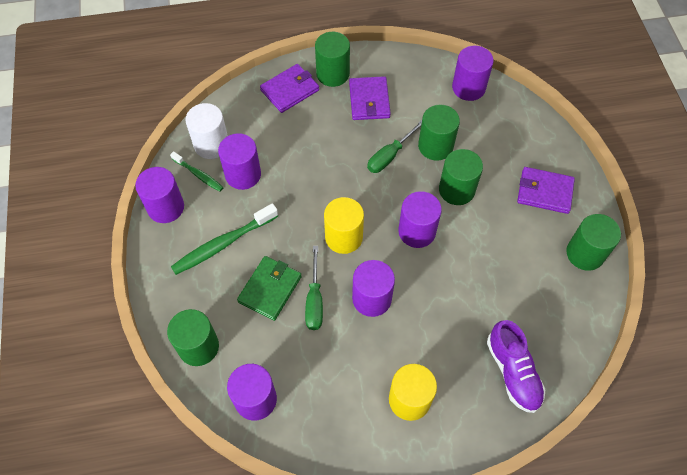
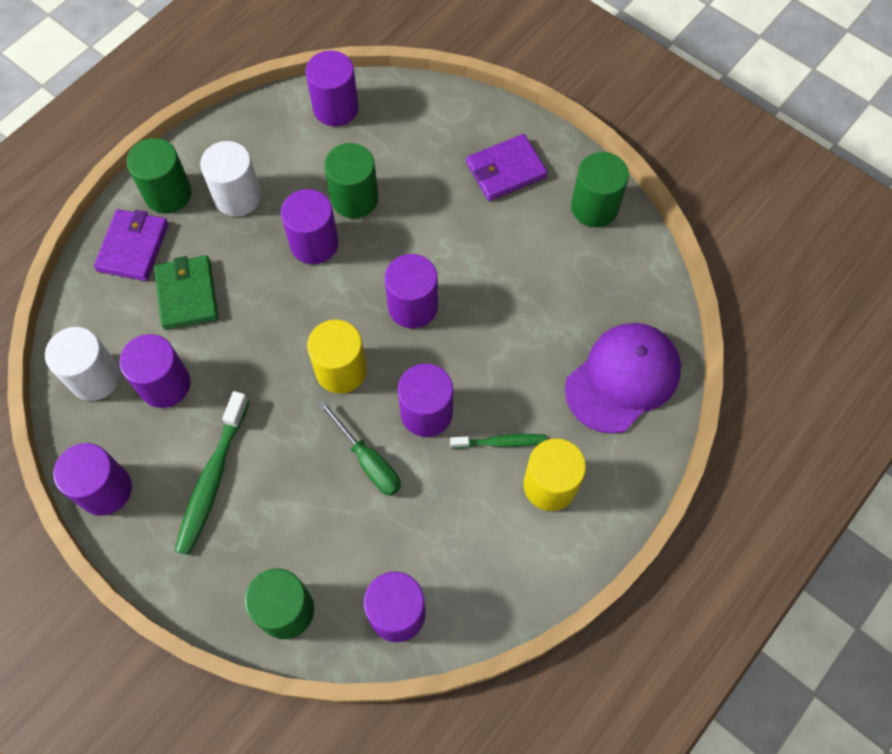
camera: 40 degrees left, 5 degrees up
green toothbrush [170,151,224,192] -> green toothbrush moved to [450,434,547,449]
green wallet [237,256,302,321] -> green wallet moved to [154,255,218,330]
purple wallet [349,76,391,120] -> white cylinder [200,141,261,217]
green screwdriver [367,120,422,173] -> purple cylinder [281,189,339,264]
green cylinder [439,149,483,205] -> none
purple shoe [487,320,546,413] -> purple cap [565,323,681,434]

